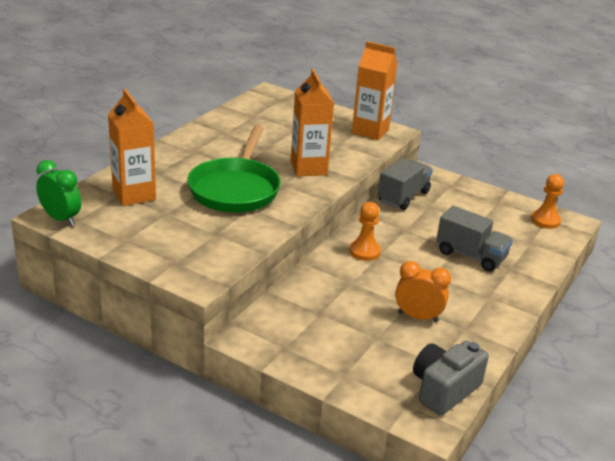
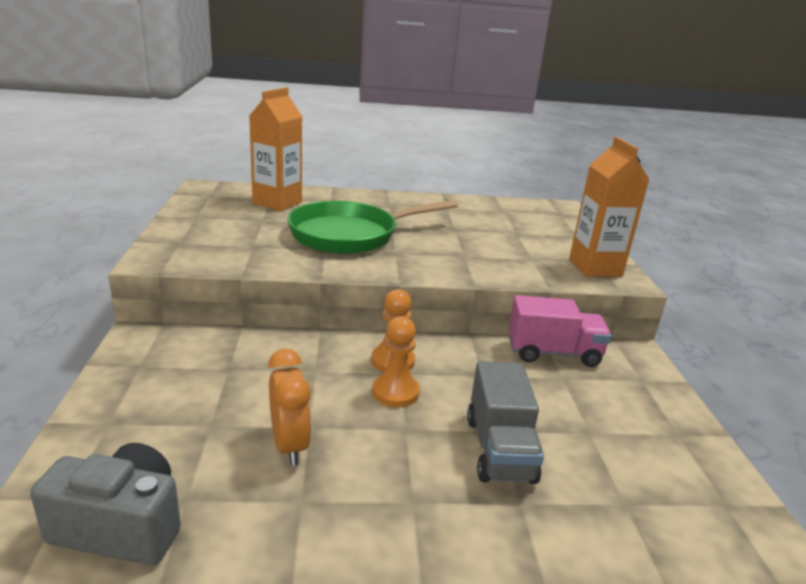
camera: 55 degrees right, 5 degrees down
green clock [36,160,81,226] -> none
orange carton [291,69,334,176] -> none
grey truck [378,159,433,210] -> pink truck [508,295,612,367]
orange pawn [531,174,564,229] -> orange pawn moved to [372,316,420,407]

